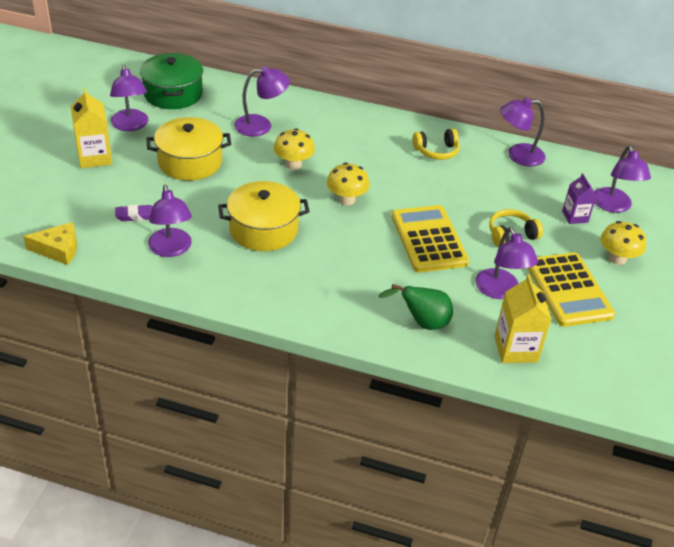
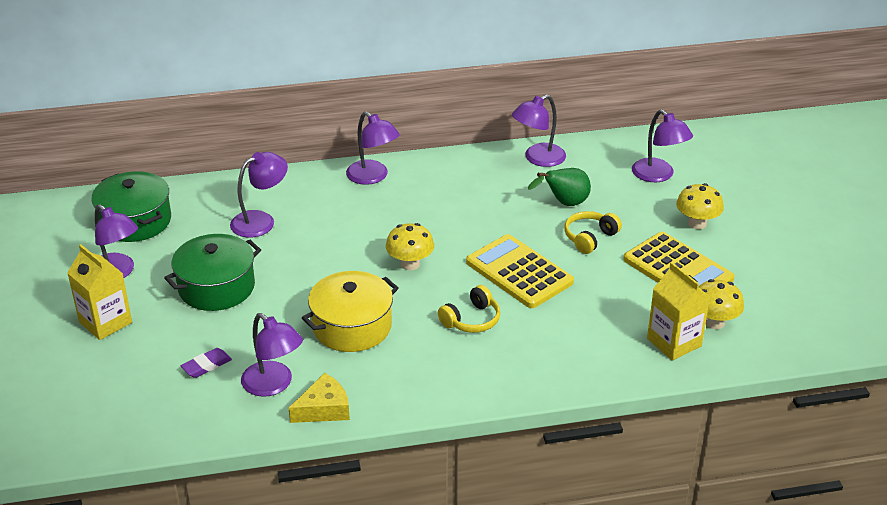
camera: 25 degrees left, 5 degrees down
yellow cheese [23,222,77,265] -> yellow cheese moved to [289,373,350,423]
yellow pot [147,117,231,180] -> green pot [164,234,261,311]
yellow mushroom [273,128,315,170] -> yellow mushroom moved to [699,279,744,329]
green pear [378,284,453,330] -> green pear moved to [528,168,591,206]
yellow headphones [413,129,460,160] -> yellow headphones moved to [438,285,501,333]
purple lamp [475,227,538,299] -> purple lamp moved to [346,112,400,185]
purple carton [562,173,597,224] -> none

